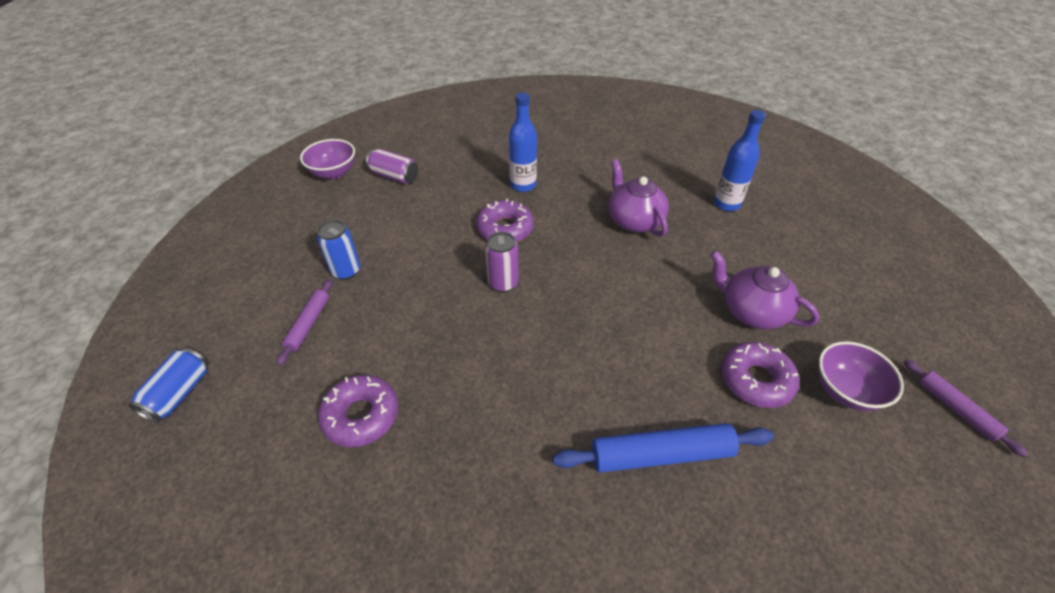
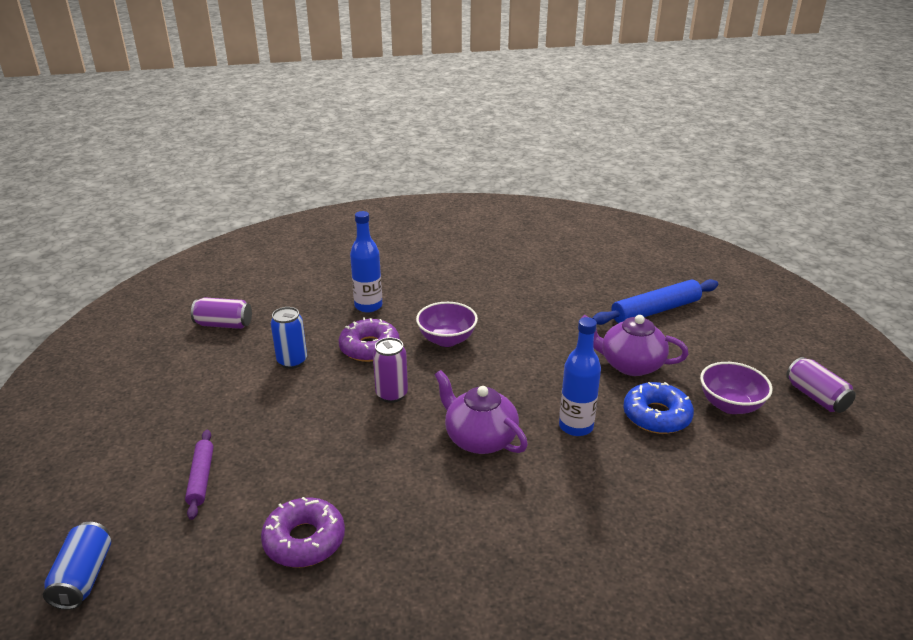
camera: 20 degrees left, 15 degrees down
purple bowl [300,139,355,179] -> purple bowl moved to [416,302,478,347]
blue can [317,220,360,280] -> blue can moved to [271,307,307,369]
blue rolling pin [553,423,774,473] -> blue rolling pin moved to [593,279,718,325]
purple teapot [609,159,669,237] -> purple teapot moved to [435,370,528,454]
blue bottle [713,110,766,211] -> blue bottle moved to [559,317,601,436]
purple donut [721,342,799,408] -> blue donut [623,382,694,434]
purple rolling pin [904,359,1028,457] -> purple can [786,357,856,413]

